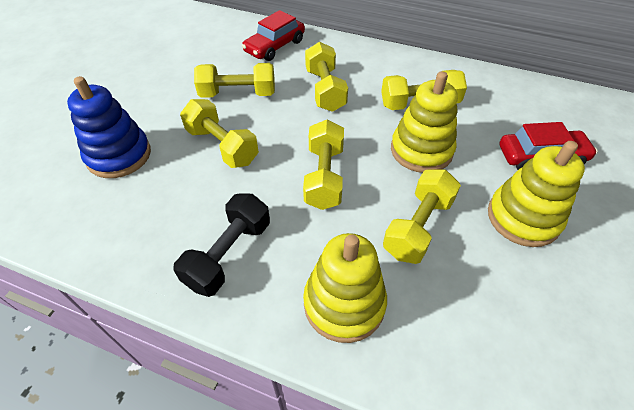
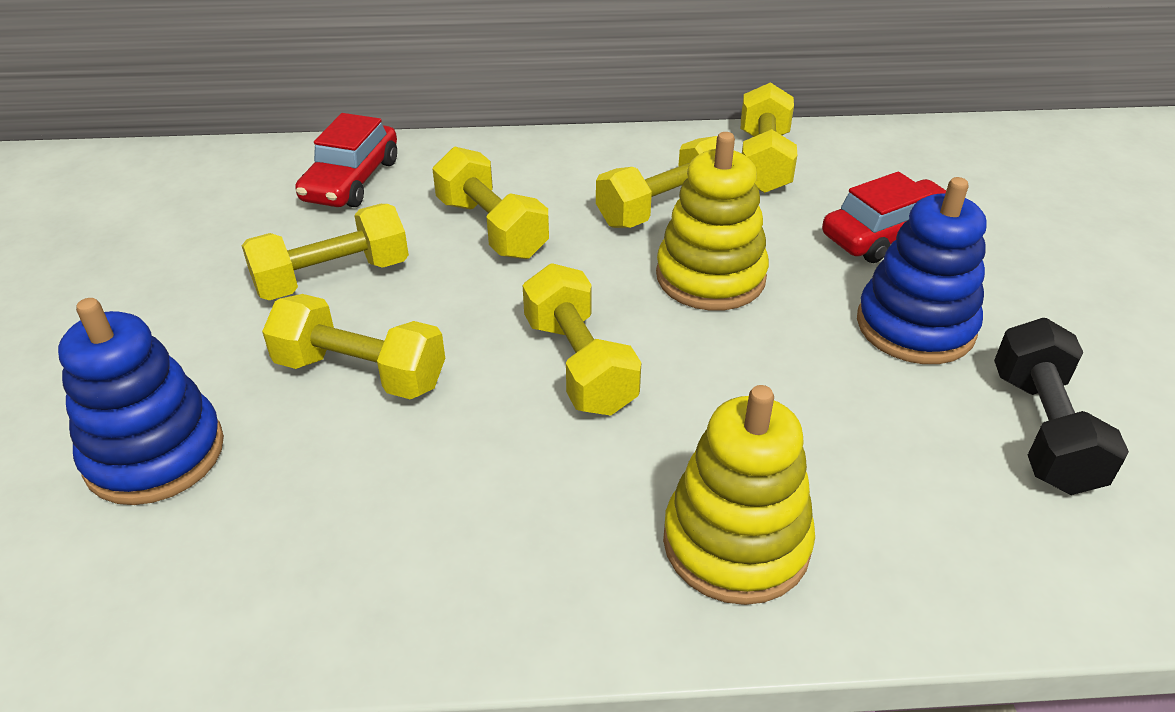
camera: 25 degrees left, 10 degrees down
black dumbbell [173,193,270,297] -> black dumbbell moved to [994,318,1129,495]
yellow dumbbell [383,170,461,264] -> yellow dumbbell moved to [741,82,797,193]
yellow stacking toy [488,141,585,247] -> blue stacking toy [857,177,986,364]

